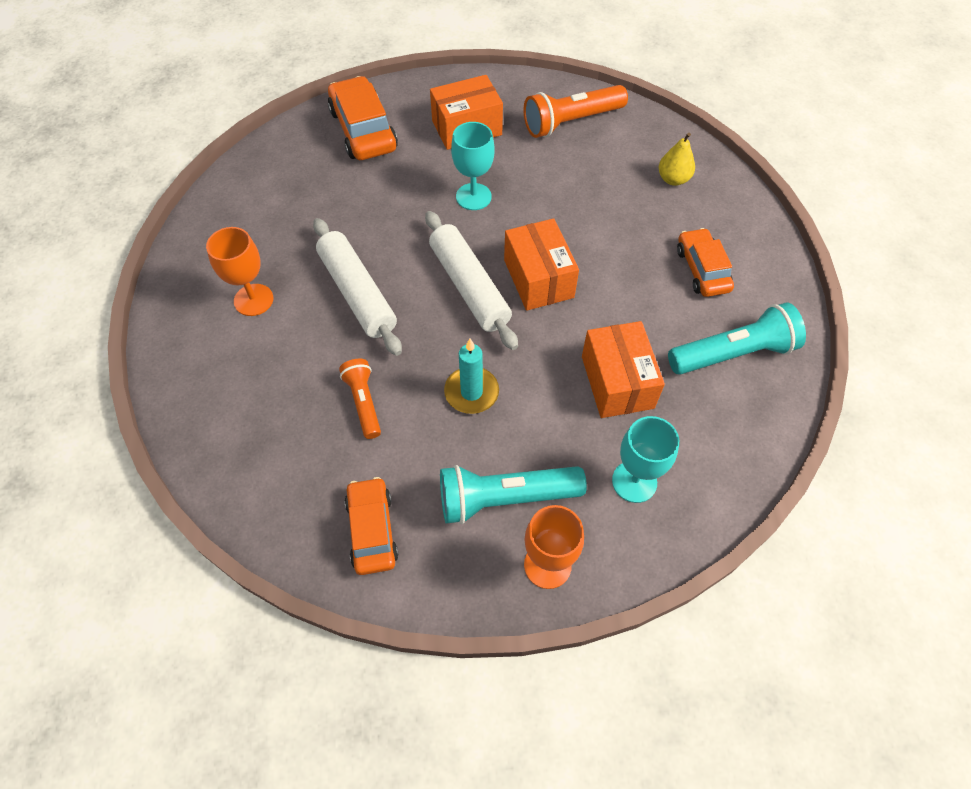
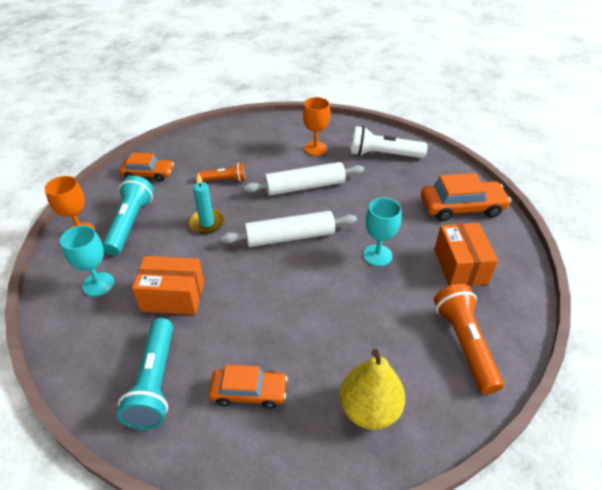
camera: 105 degrees right, 15 degrees down
orange box [504,218,579,311] -> none
yellow pear [658,133,695,186] -> yellow pear [339,349,405,430], size x1.67
none -> white flashlight [351,126,428,158]

